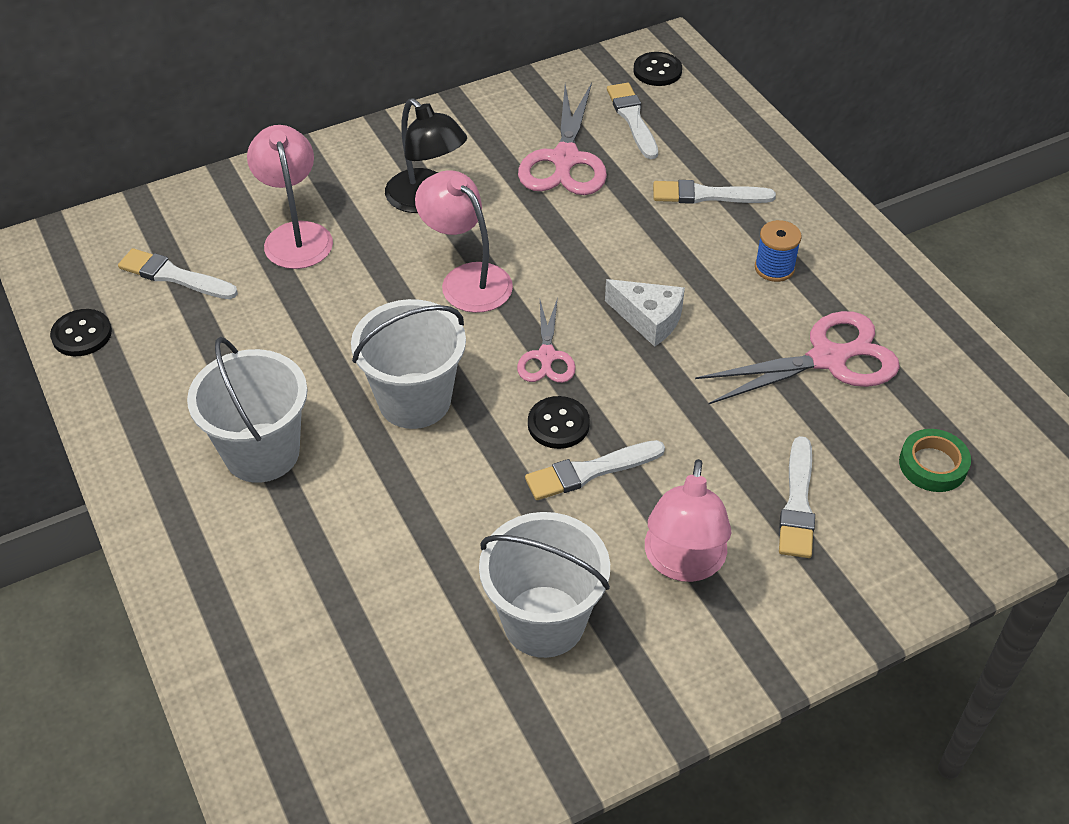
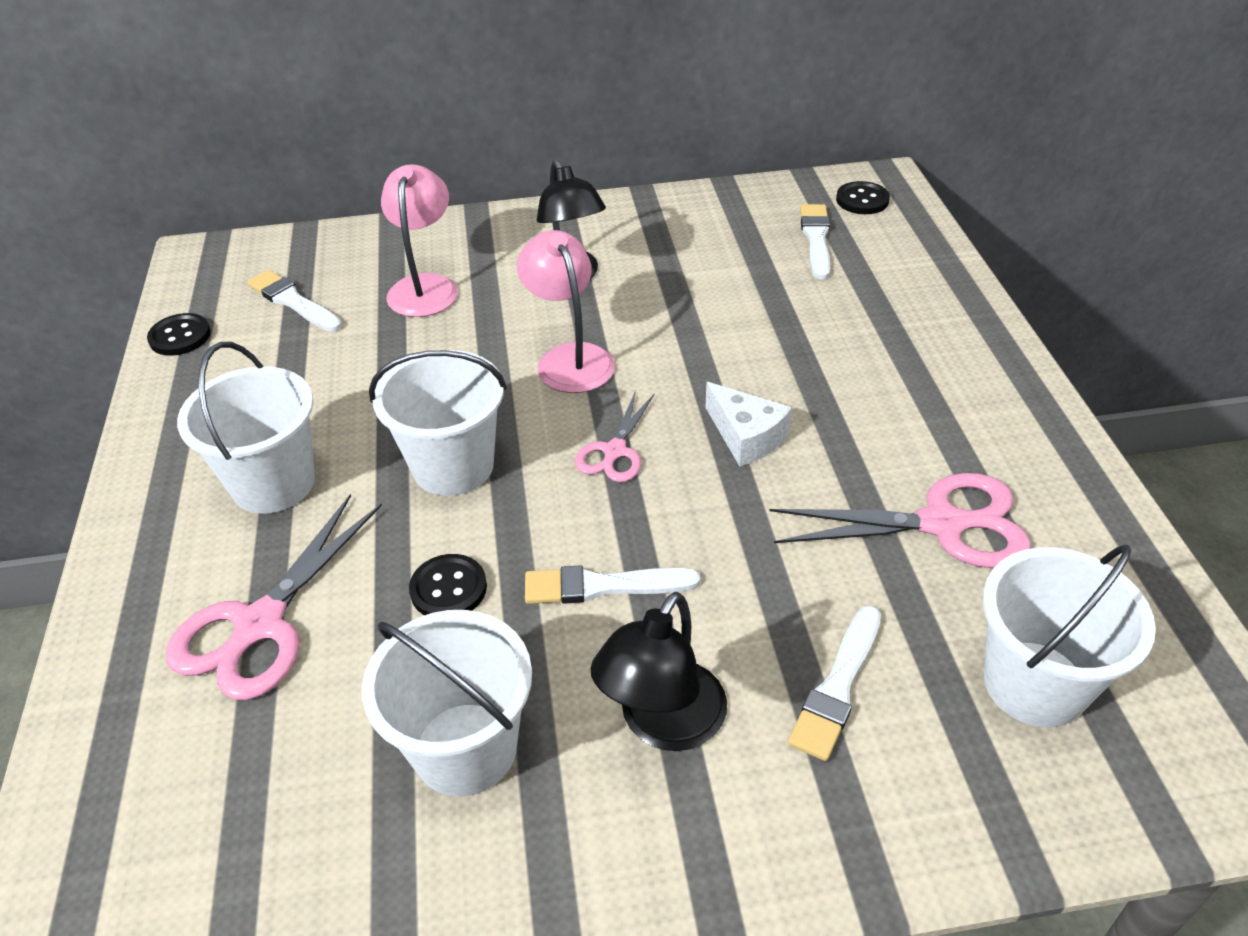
camera: 20 degrees right, 5 degrees down
pink scissors [518,83,607,195] -> pink scissors moved to [166,494,382,700]
black button [528,396,590,449] -> black button moved to [409,554,487,615]
pink lamp [645,459,732,582] -> black lamp [590,592,727,751]
white brush [653,180,776,204] -> none
blue spool [755,220,802,282] -> none
green tape [899,429,971,492] -> white bucket [983,544,1156,728]

